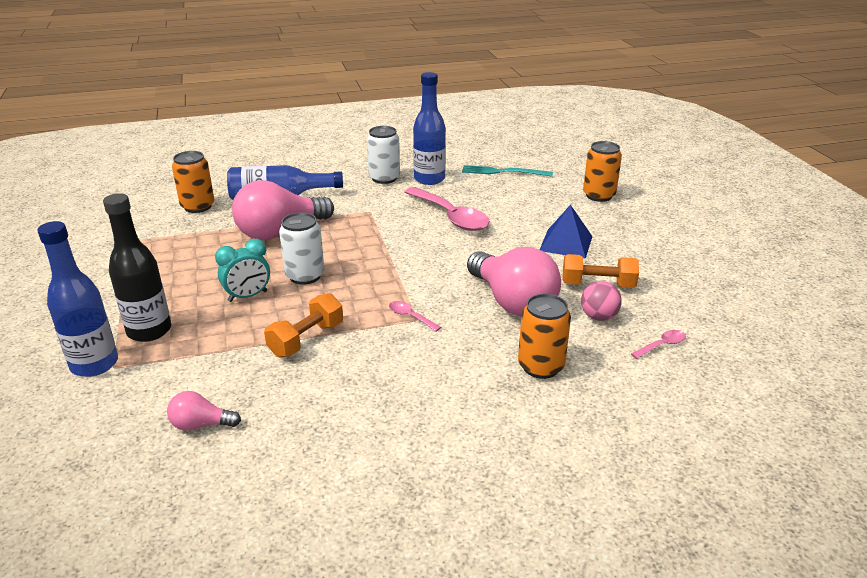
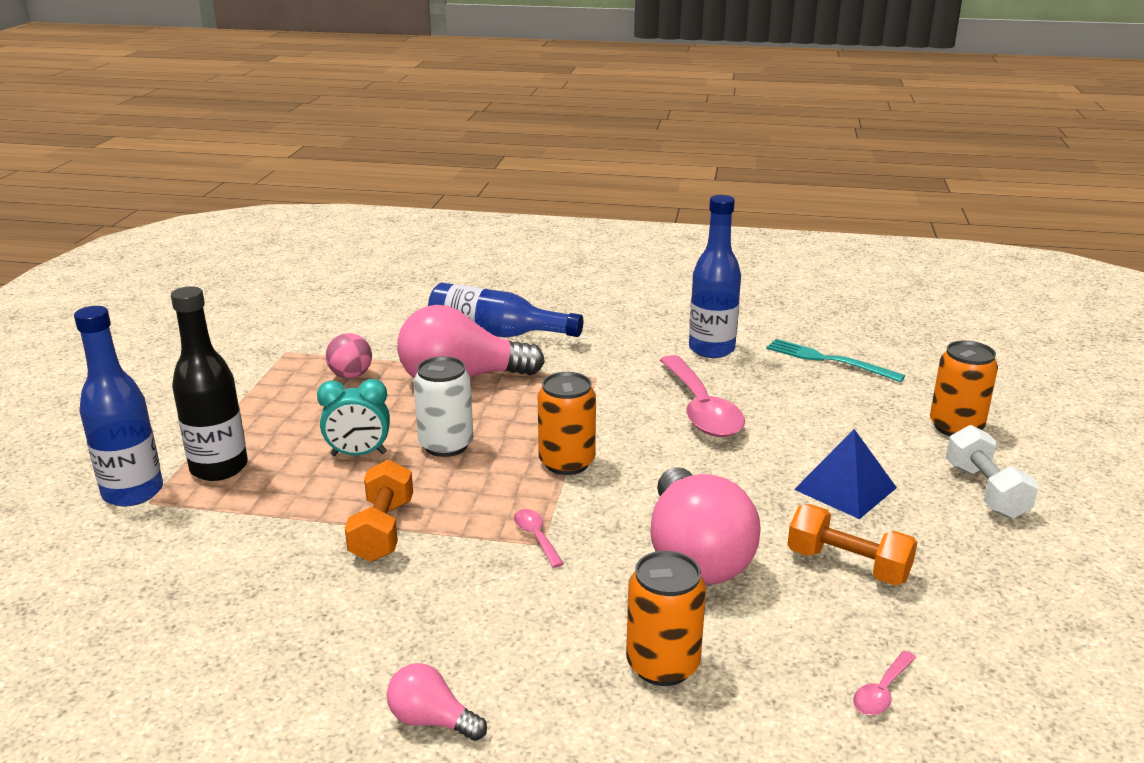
camera: 25 degrees right, 5 degrees down
pink light bulb [167,391,241,430] -> pink light bulb moved to [387,663,487,741]
orange can [172,151,214,213] -> orange can moved to [538,372,596,475]
orange dumbbell [264,293,343,357] -> orange dumbbell turned 60 degrees counterclockwise [345,459,413,562]
white can [367,126,400,184] -> none
pink ball [581,281,622,321] -> pink ball moved to [326,333,372,379]
pink spoon [631,330,686,359] -> pink spoon turned 135 degrees clockwise [853,651,916,715]
none -> white dumbbell [946,425,1039,519]

